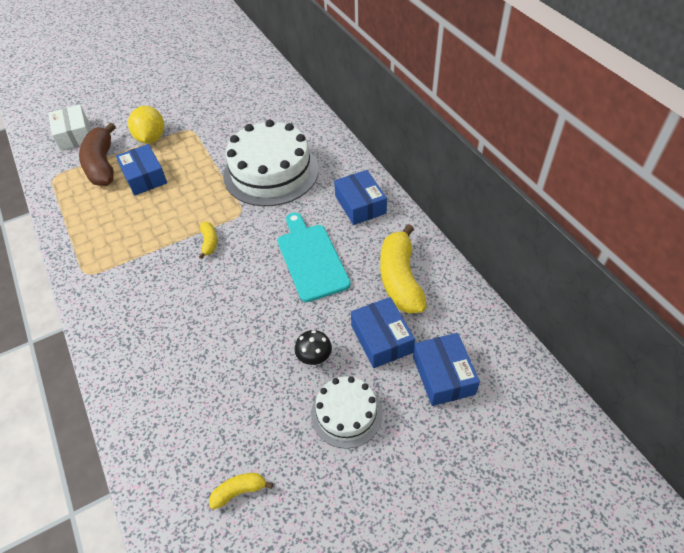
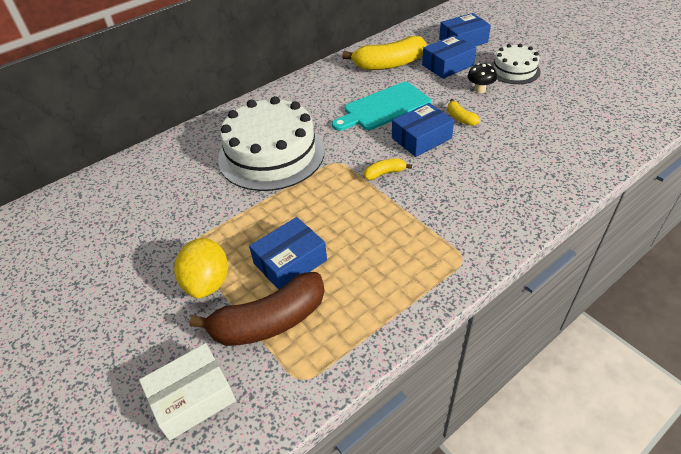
camera: 100 degrees left, 5 degrees down
yellow lemon [128,106,164,144] -> yellow lemon turned 75 degrees counterclockwise [174,238,228,299]
yellow banana [209,473,273,510] -> yellow banana moved to [447,99,480,126]
blue box [334,170,387,225] -> blue box moved to [392,103,454,157]

